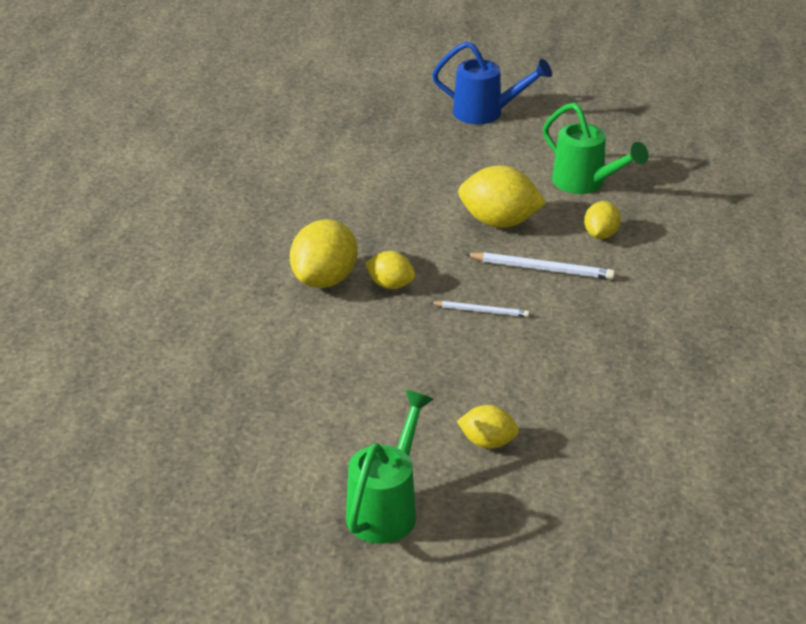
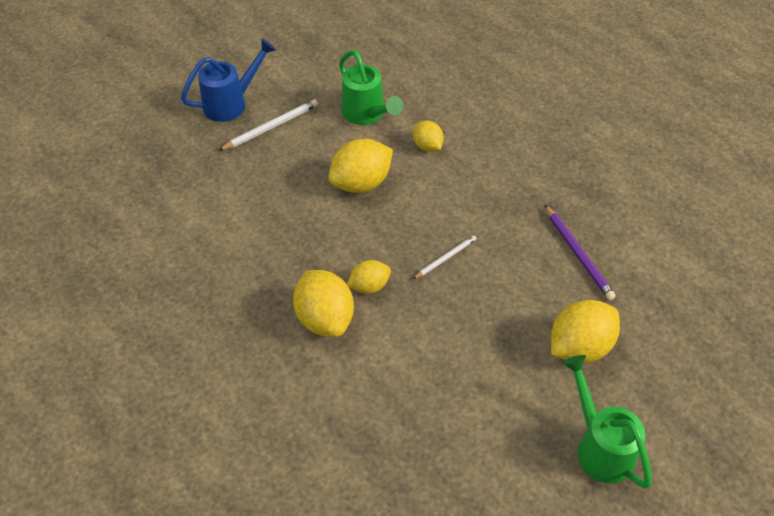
camera: 50 degrees left, 15 degrees up
yellow lemon [457,405,519,449] -> yellow lemon [551,300,620,363], size x1.72
white pencil [464,252,615,279] -> white pencil moved to [218,99,318,151]
green watering can [543,102,649,194] -> green watering can turned 60 degrees clockwise [339,50,403,125]
none -> purple pencil [545,205,616,300]

